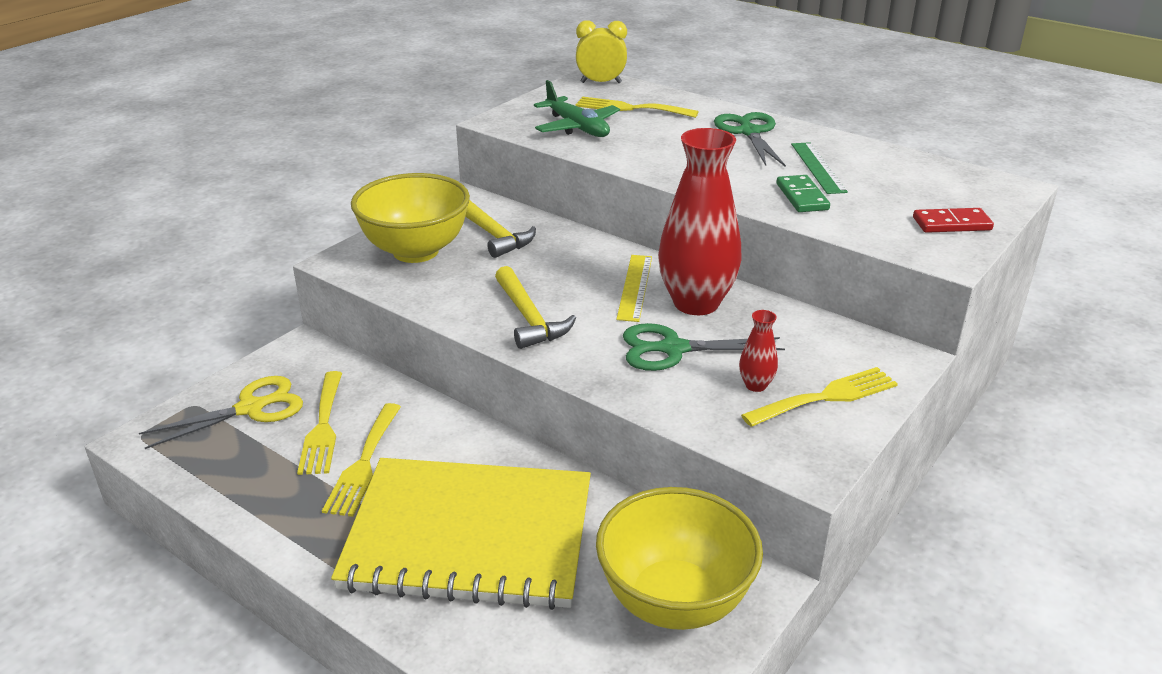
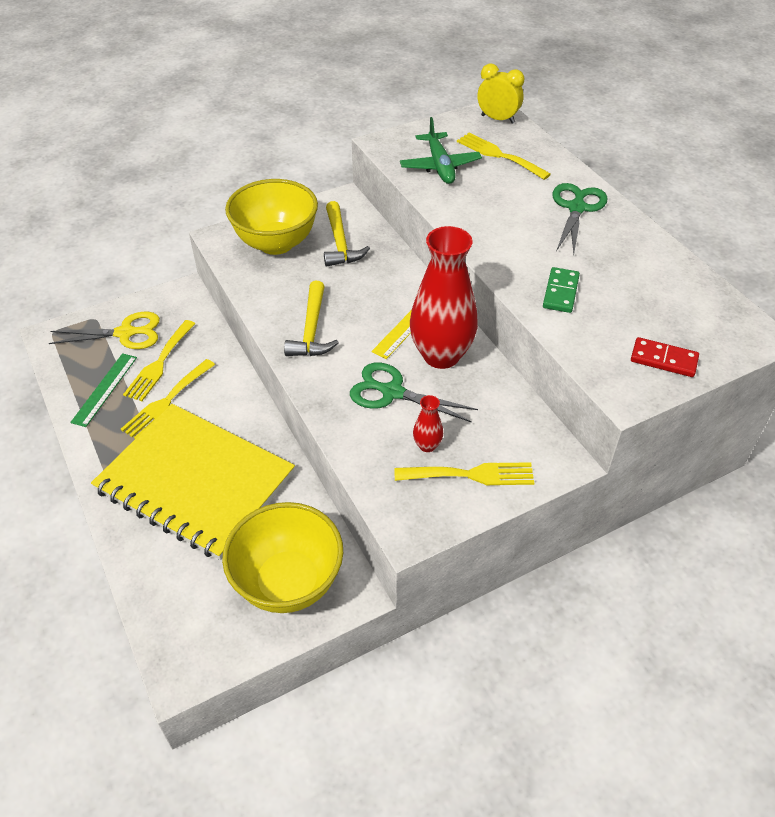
camera: 25 degrees right, 15 degrees up
green ruler [791,142,848,194] -> green ruler moved to [70,353,137,427]

